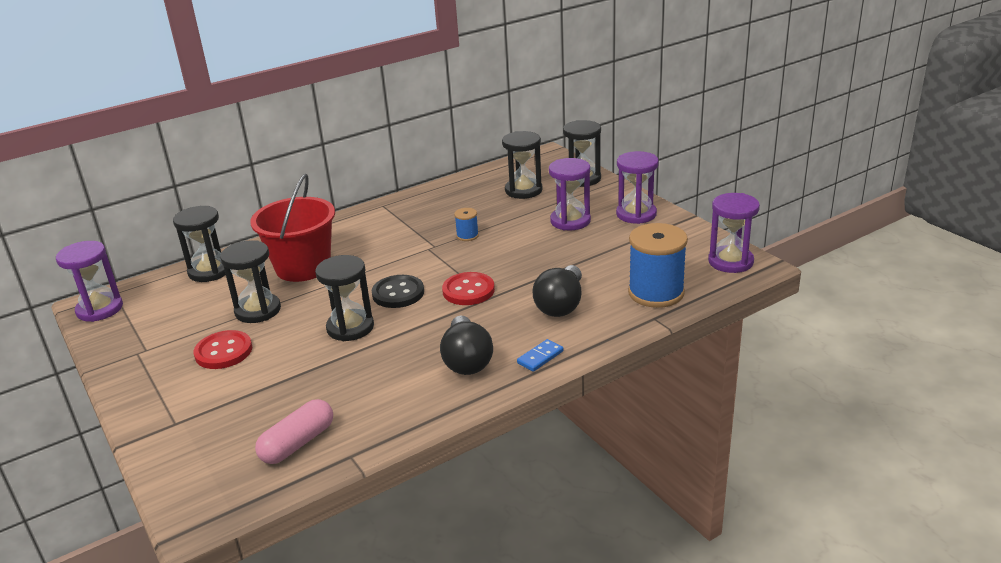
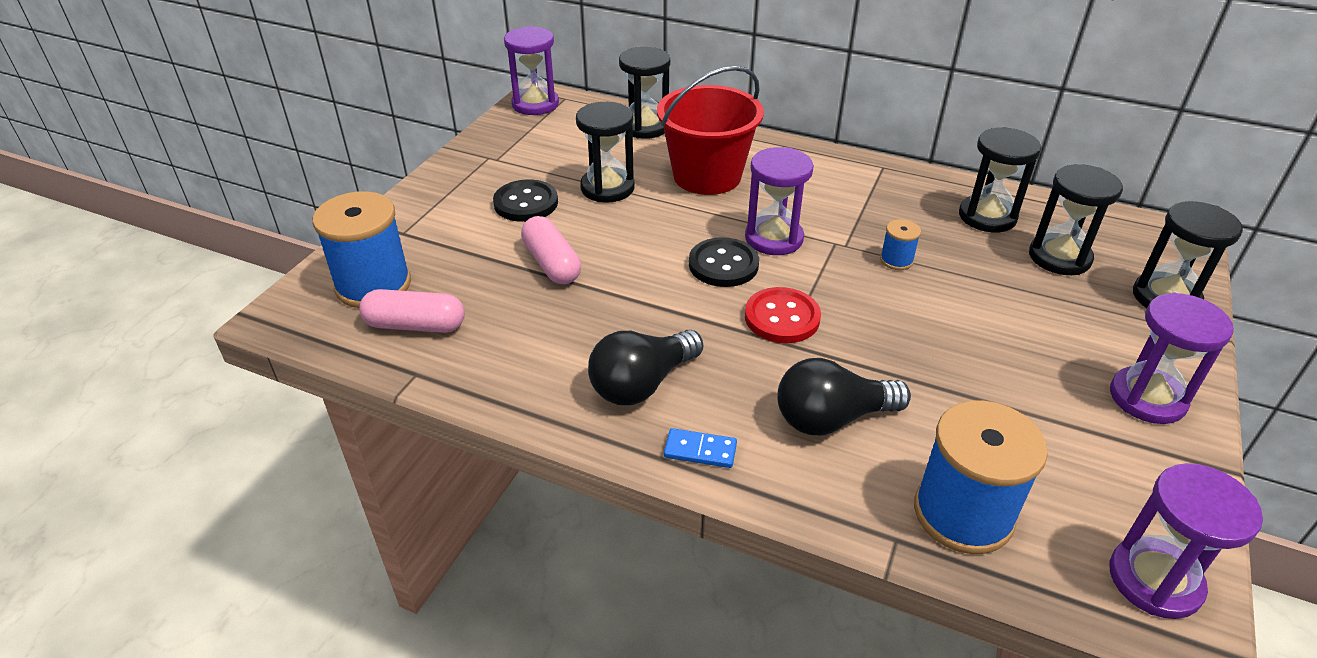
camera: 55 degrees right, 10 degrees up
red button [194,330,252,369] -> black button [493,179,558,222]
black hourglass [315,255,374,341] -> black hourglass moved to [959,127,1041,232]
purple hourglass [549,158,591,231] -> purple hourglass moved to [745,147,814,255]
none -> blue spool [312,191,411,308]
none -> pink capsule [521,216,581,284]

